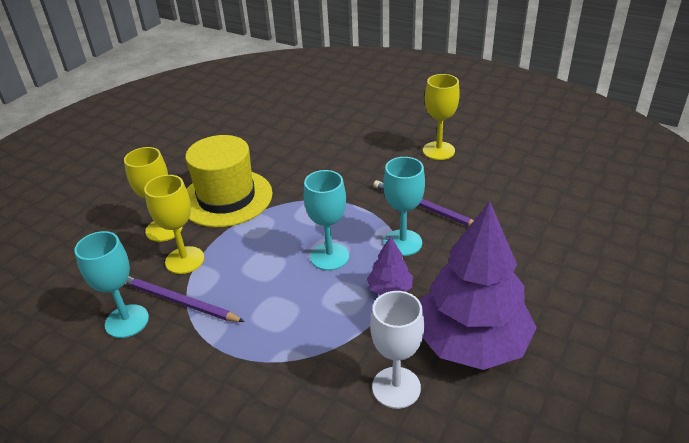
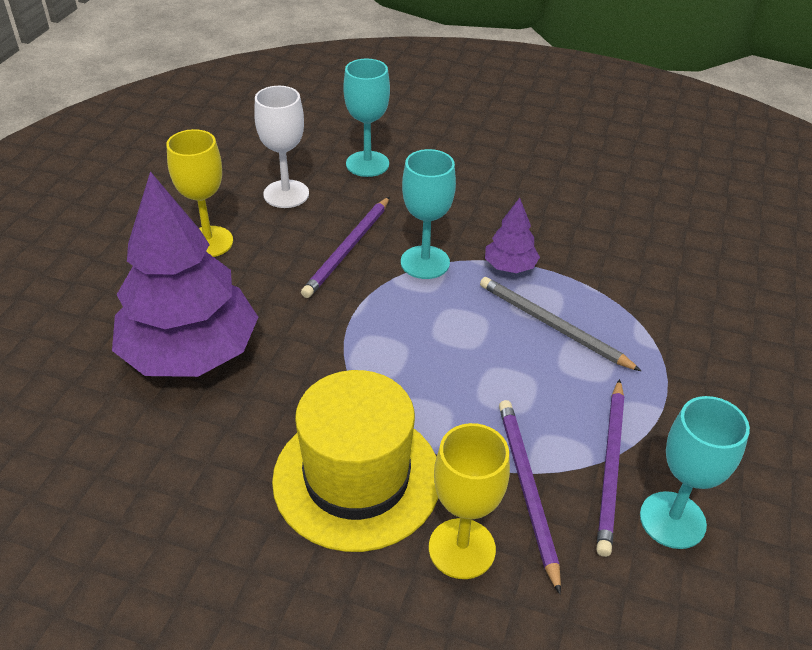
camera: 105 degrees left, 5 degrees up
yellow goblet [144,175,204,274] -> purple pencil [499,400,561,594]
turquoise goblet [304,170,349,270] -> turquoise goblet moved to [343,59,390,177]
white goblet [370,291,424,409] -> white goblet moved to [254,86,309,208]
purple tree [420,201,537,370] -> purple tree moved to [112,171,258,377]
none -> grey pencil [480,277,641,371]

